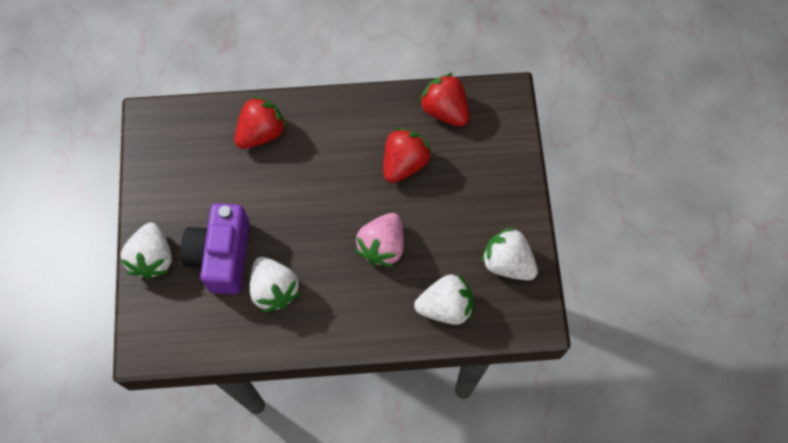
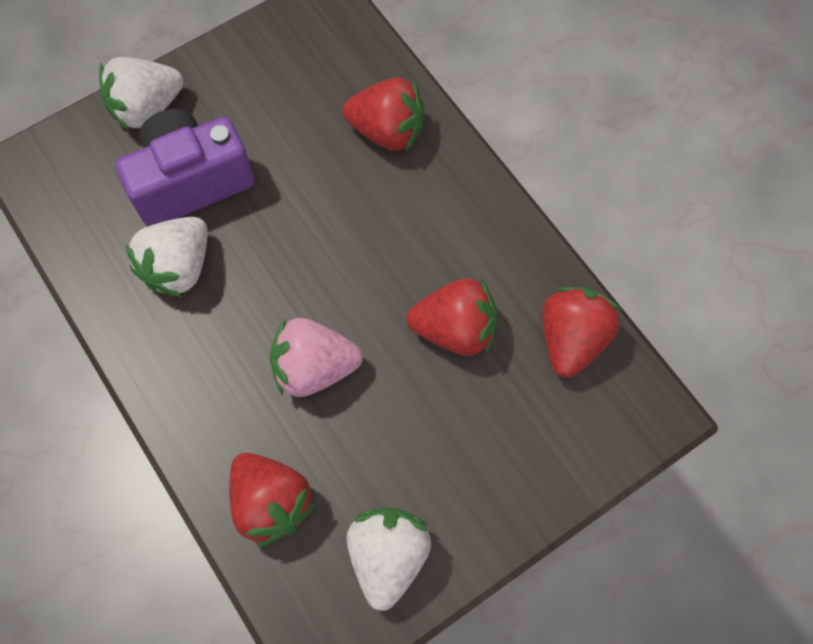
camera: 60 degrees right, 0 degrees up
white strawberry [414,274,473,325] -> red strawberry [229,453,316,547]

